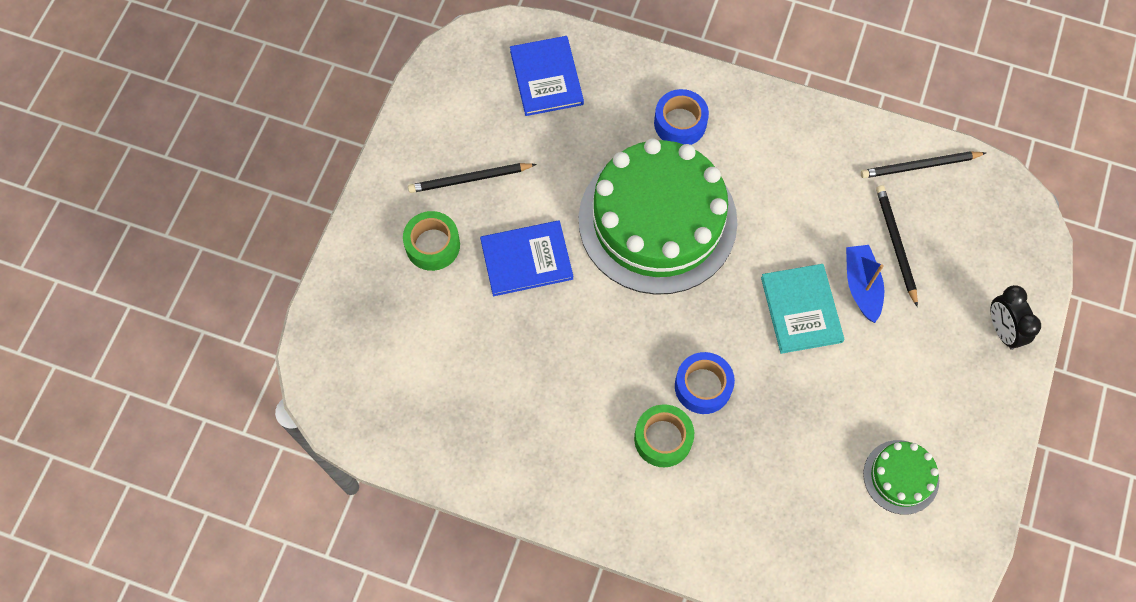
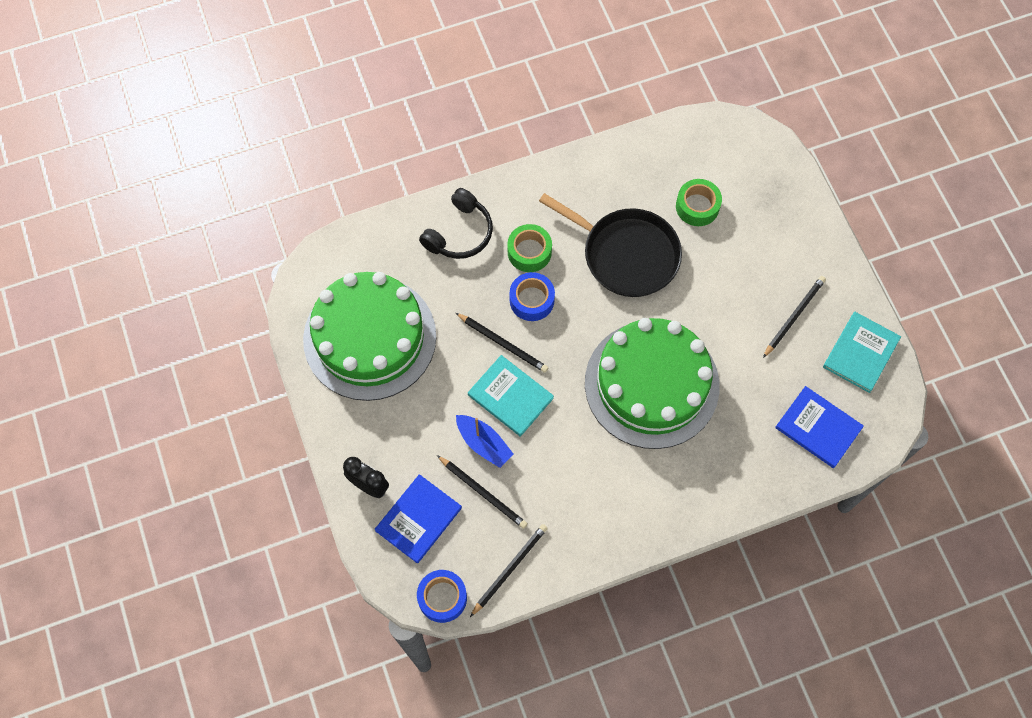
camera: 140 degrees right, 0 degrees up
green tape [403,211,460,271] -> green tape moved to [676,179,722,226]
blue book [480,220,573,296] -> blue book moved to [374,474,462,564]
blue tape [654,89,709,145] -> blue tape moved to [417,570,467,623]
green cake [863,440,939,515] -> green cake [303,272,436,401], size x2.28
none -> black headphones [419,188,493,259]
none -> black pencil [456,313,548,373]
none -> black pan [539,193,682,297]
none -> turquoise book [823,312,901,393]

